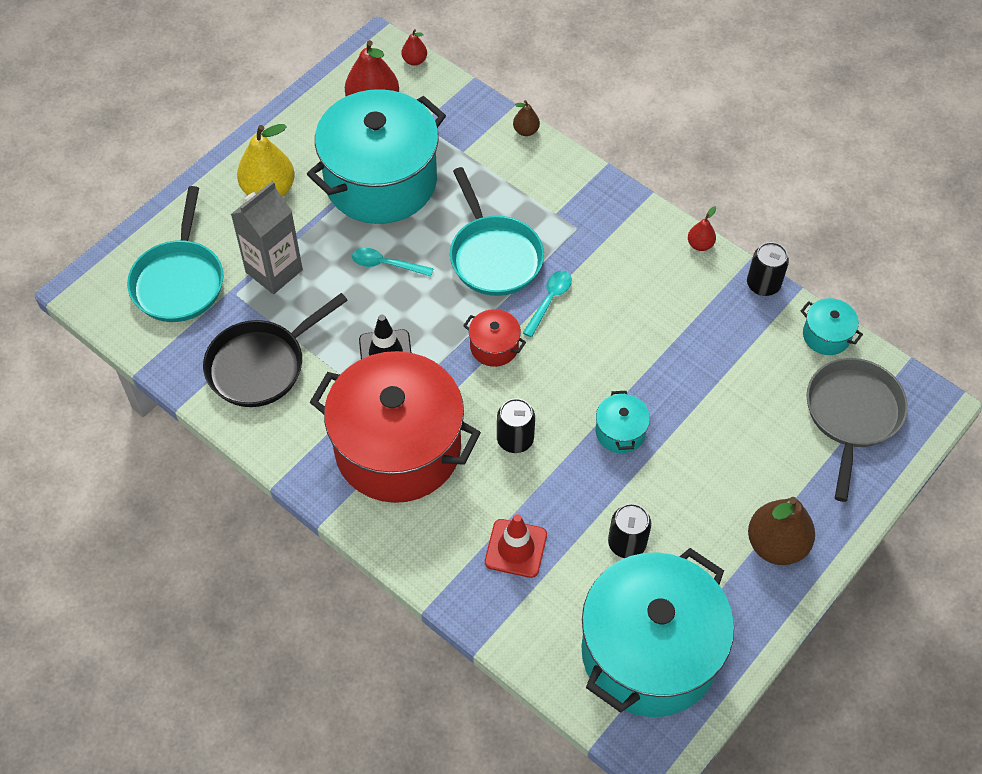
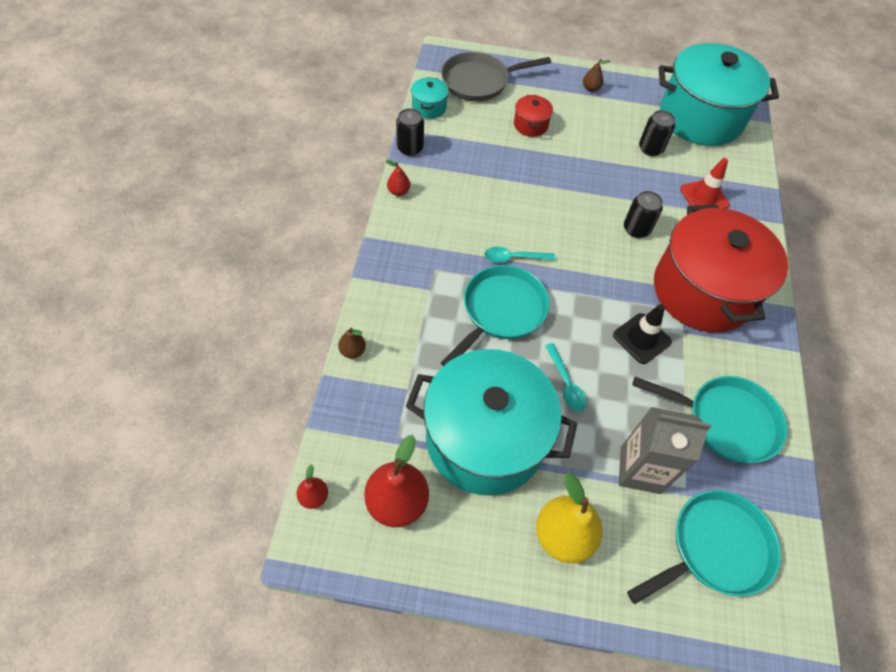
camera: 125 degrees left, 0 degrees up
black pan [203,293,348,407] -> turquoise pan [632,376,787,463]
red pot [463,309,526,367] -> red pot moved to [514,95,553,137]
turquoise pot [596,391,650,453] -> none
brown pear [748,497,815,565] -> brown pear [583,59,610,92], size x0.49

